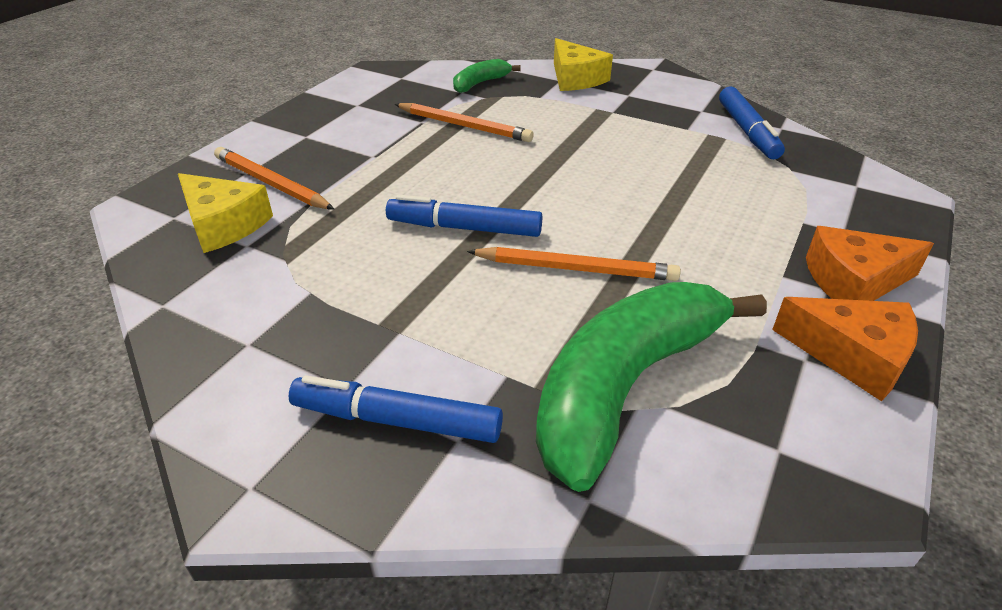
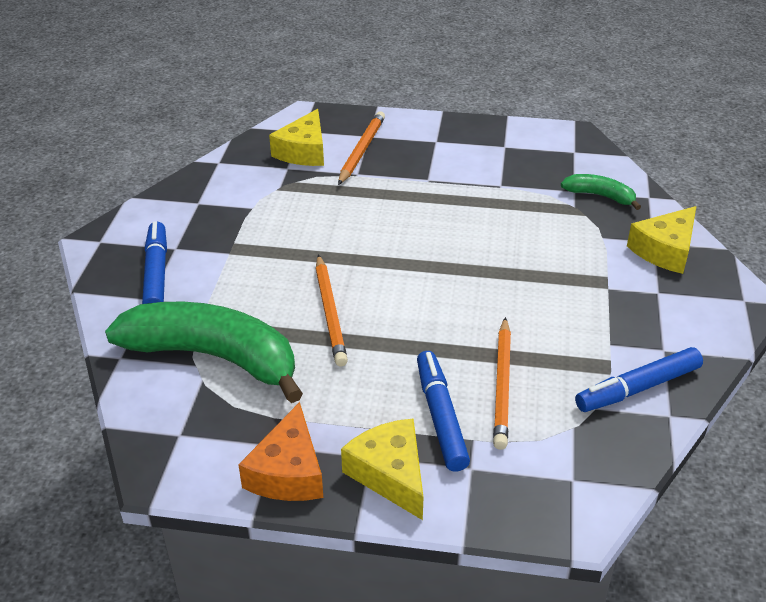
camera: 70 degrees right, 0 degrees up
blue marker [386,194,542,237] -> blue marker moved to [417,351,470,471]
orange pencil [395,103,534,142] -> orange pencil moved to [493,317,511,450]
orange cheese [806,226,934,301] -> yellow cheese [341,418,423,520]

